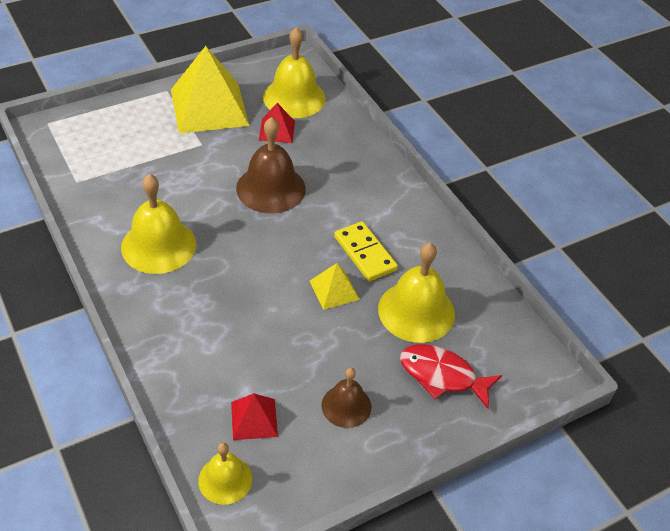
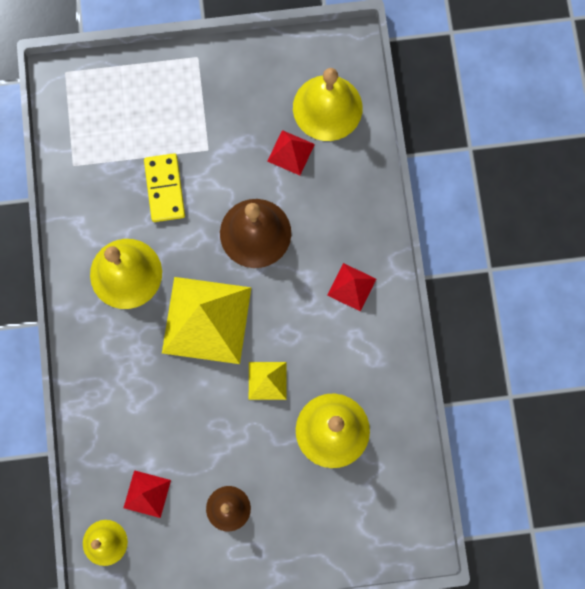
camera: 25 degrees right, 30 degrees up
yellow pyramid [171,46,249,134] -> yellow pyramid moved to [162,277,251,364]
yellow domino [334,221,398,281] -> yellow domino moved to [144,153,185,222]
red fish [400,344,502,409] -> none
none -> red pyramid [327,263,376,312]

